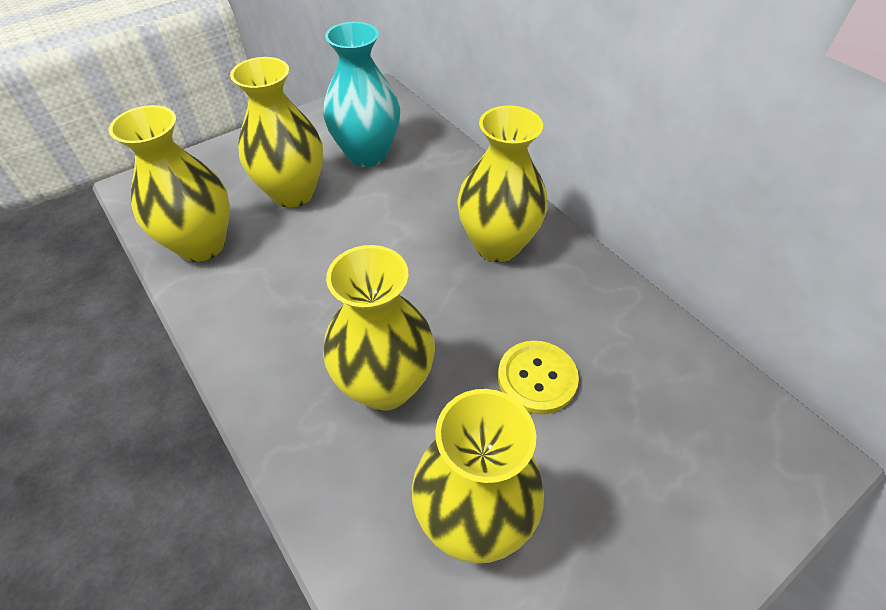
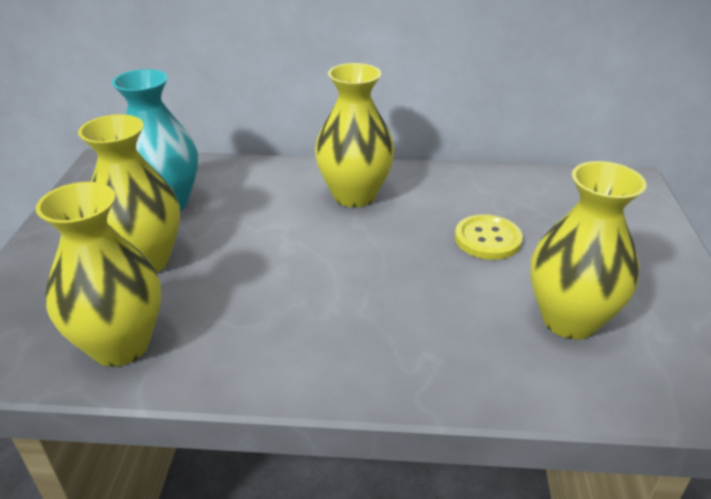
camera: 50 degrees left, 15 degrees down
yellow vase [323,245,435,411] -> none

